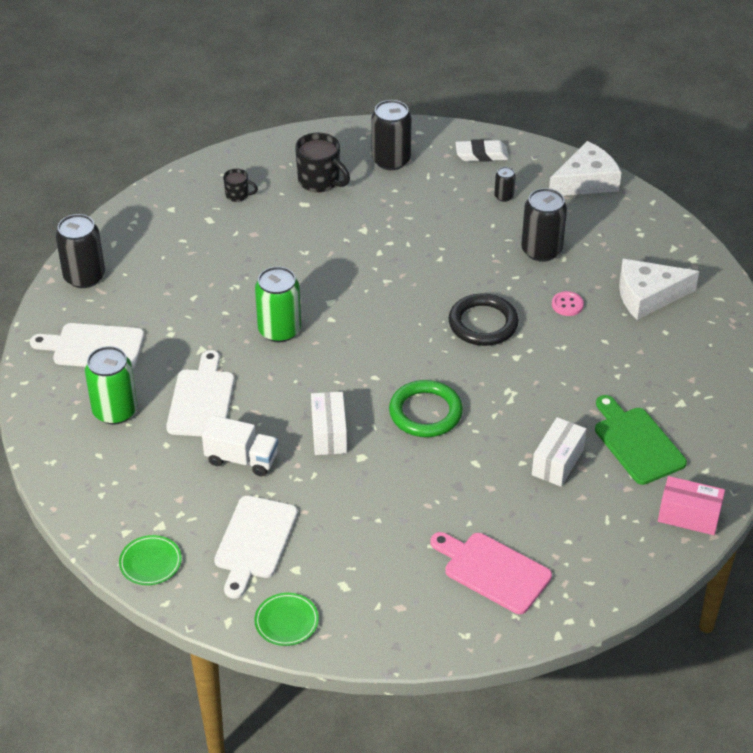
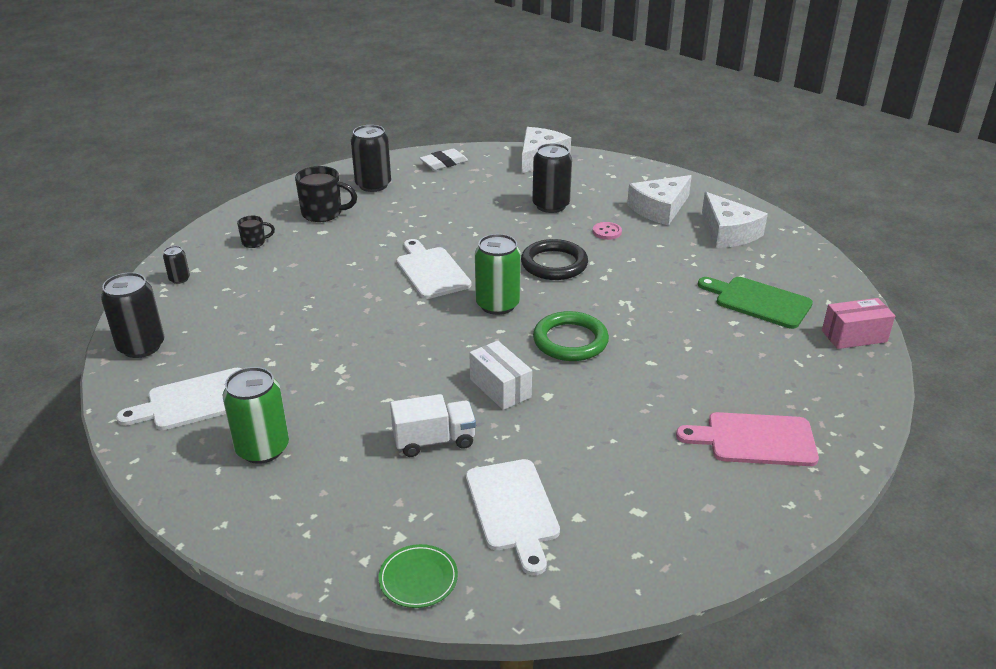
camera: 30 degrees left, 10 degrees down
white cutting board [166,350,234,436] -> white cutting board moved to [396,239,471,299]
green plate [254,593,319,646] -> none
green can [255,266,301,342] -> green can moved to [475,234,521,315]
black can [494,167,516,202] -> black can moved to [163,246,190,284]
white box [532,417,586,487] -> none
none -> white cheese [702,192,768,248]

